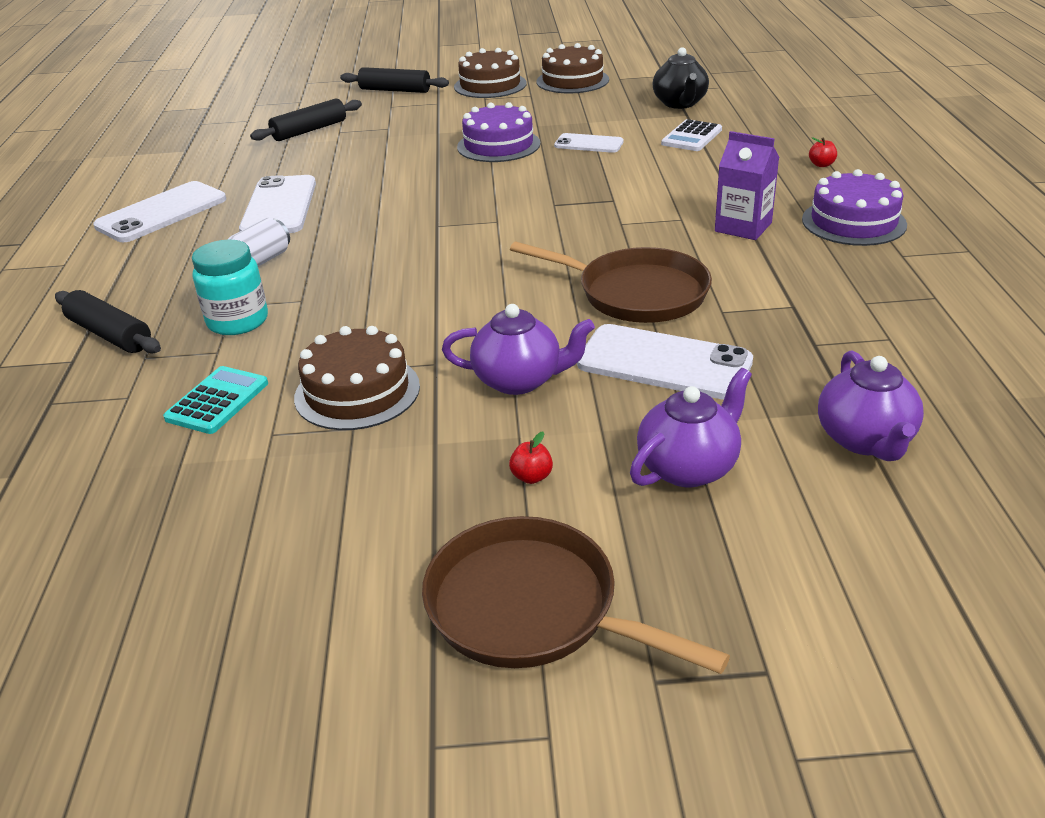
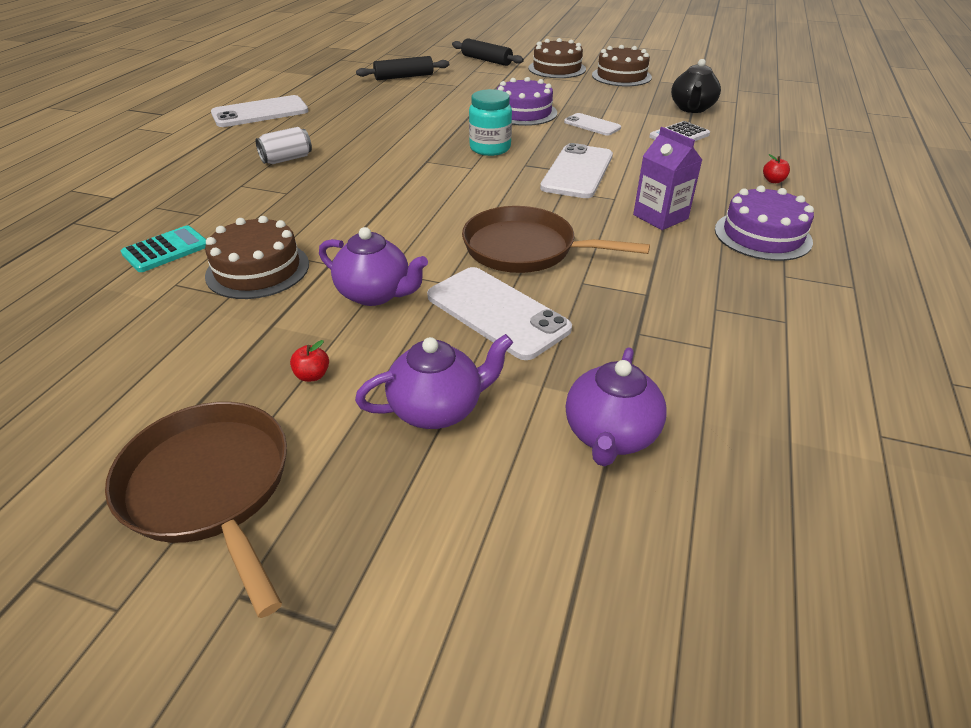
camera: 20 degrees right, 5 degrees up
black rolling pin [55,290,161,353] -> none
turquoise jar [192,240,268,335] -> turquoise jar moved to [469,89,512,156]
white phone [239,175,316,233] -> white phone moved to [540,143,613,198]
brown pan [510,242,712,323] -> brown pan turned 150 degrees clockwise [462,206,650,273]

